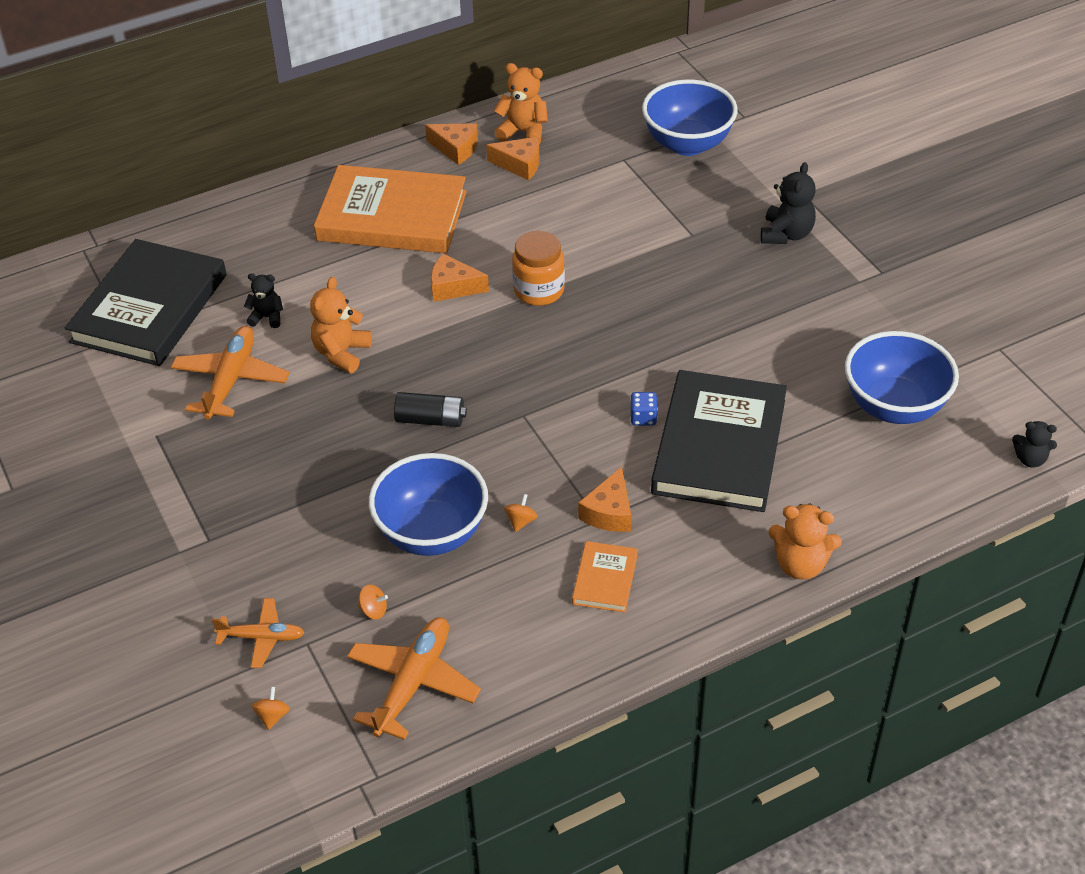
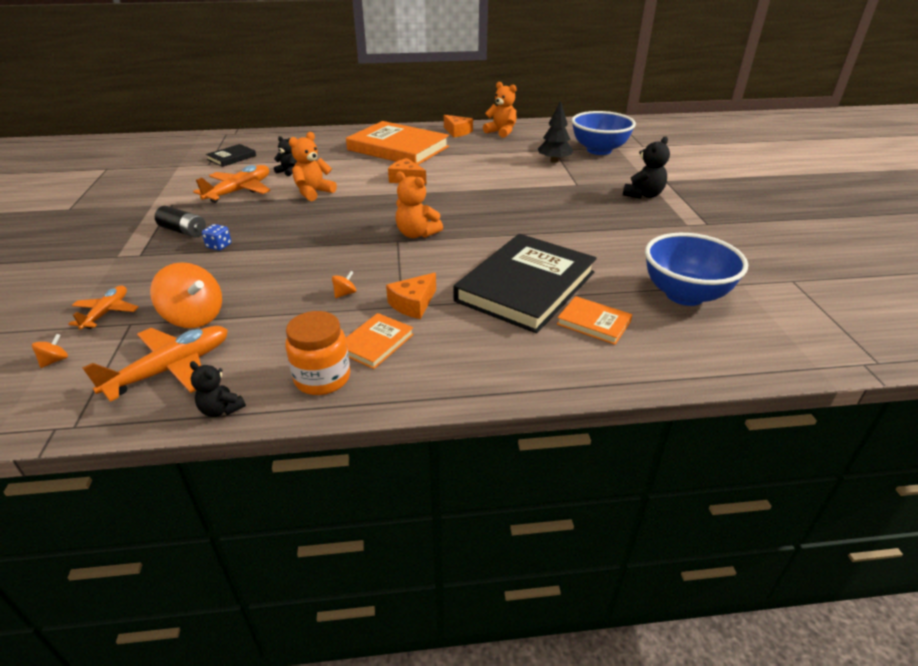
camera: 20 degrees right, 10 degrees down
black book [65,239,226,366] -> black book [206,144,256,167], size x0.45
orange plane [212,598,305,668] -> orange plane turned 105 degrees counterclockwise [68,285,139,330]
orange spinning top [358,584,388,620] -> orange spinning top [150,262,222,328], size x2.27
blue bowl [369,453,488,556] -> none
black battery [394,392,467,427] -> black battery moved to [155,206,206,238]
orange cheese [486,137,539,180] -> none
orange jar [512,231,565,306] -> orange jar moved to [285,311,350,395]
blue dice [630,392,658,425] -> blue dice moved to [202,224,232,251]
orange teddy bear [769,504,842,580] -> orange teddy bear moved to [396,172,443,238]
black teddy bear [1012,421,1057,468] -> black teddy bear moved to [190,361,246,417]
none -> black tree [538,101,573,163]
none -> orange book [557,296,632,345]

